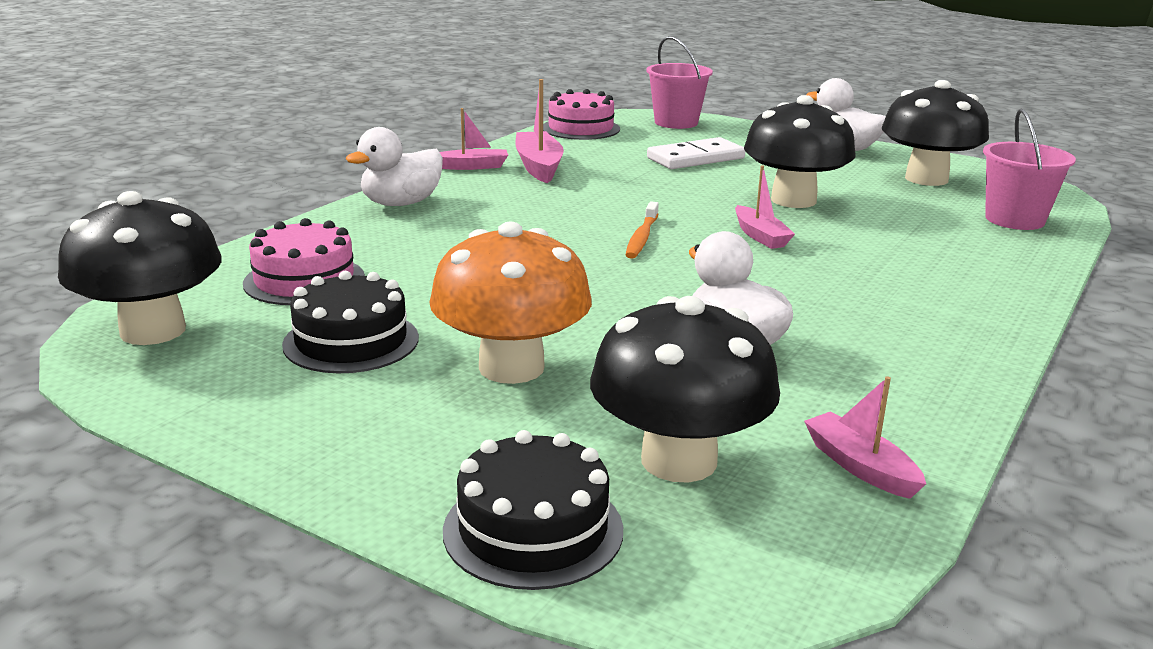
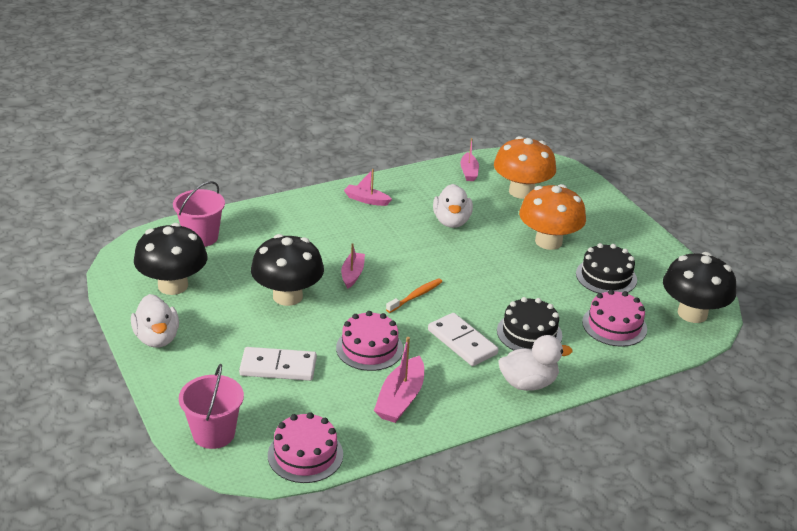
camera: 150 degrees left, 10 degrees up
pink boat [440,108,508,170] -> pink boat moved to [344,169,392,206]
black cake [443,430,623,590] -> black cake moved to [497,297,562,350]
black mushroom [590,296,780,483] -> orange mushroom [494,136,556,199]
none -> pink cake [336,311,403,371]
none -> white domino [428,313,499,366]

